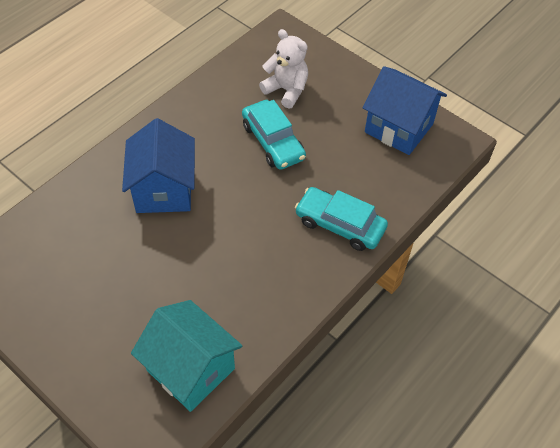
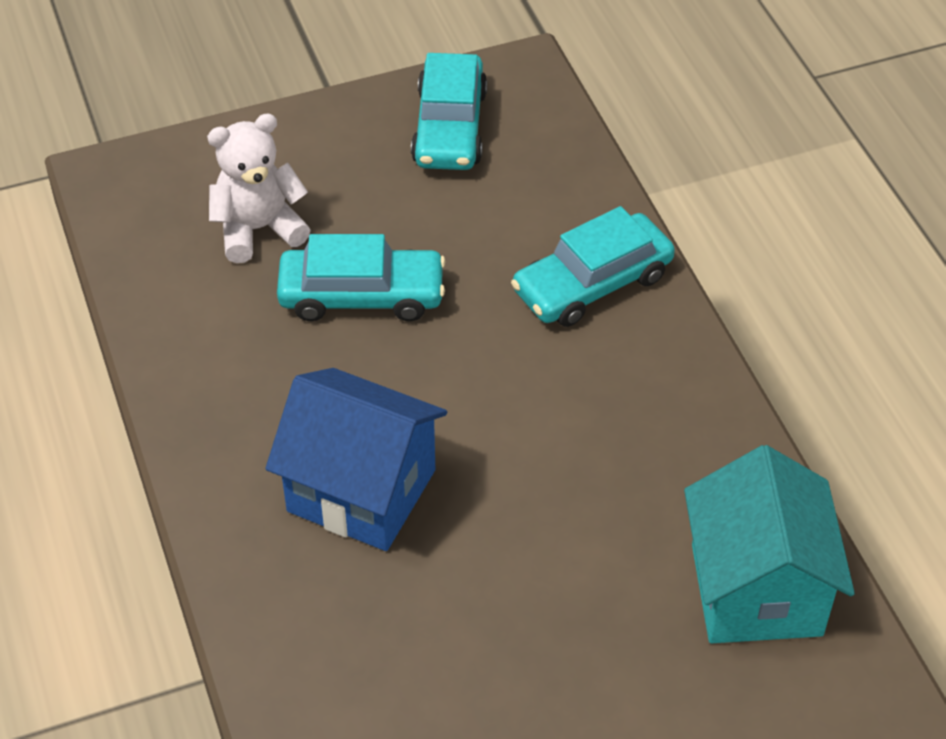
camera: 60 degrees left, 5 degrees down
turquoise house [131,300,242,412] -> turquoise house turned 75 degrees counterclockwise [684,445,855,643]
blue house [363,66,447,155] -> turquoise car [411,53,487,170]

